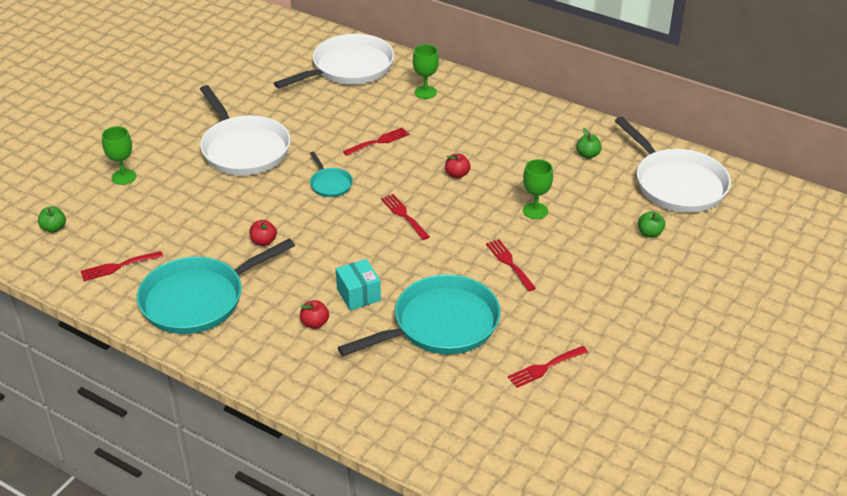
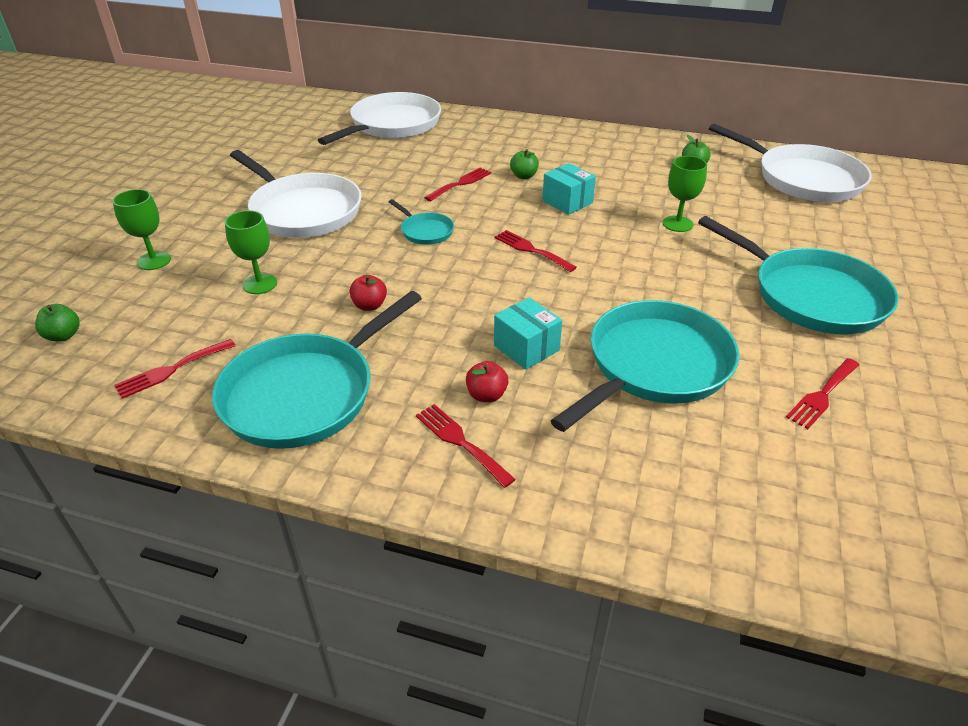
camera: 15 degrees left, 0 degrees up
green goblet [413,44,439,99] -> green goblet moved to [225,210,277,294]
red apple [445,154,470,178] -> turquoise box [542,163,596,215]
red fork [486,239,536,291] -> red fork moved to [416,404,516,488]
green apple [638,211,665,238] -> green apple moved to [510,149,539,179]
none -> turquoise pan [698,216,898,334]

